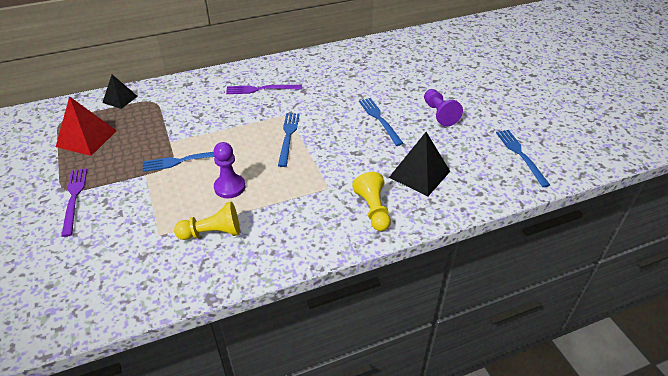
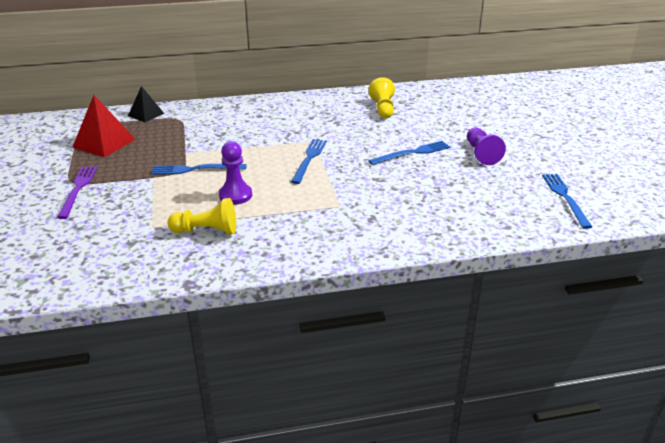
camera: 10 degrees right, 10 degrees down
purple fork [226,85,302,94] -> none
yellow pawn [352,172,391,231] -> yellow pawn moved to [369,77,395,118]
blue fork [359,98,404,146] -> blue fork turned 75 degrees clockwise [368,141,451,165]
black pyramid [389,132,450,196] -> none

